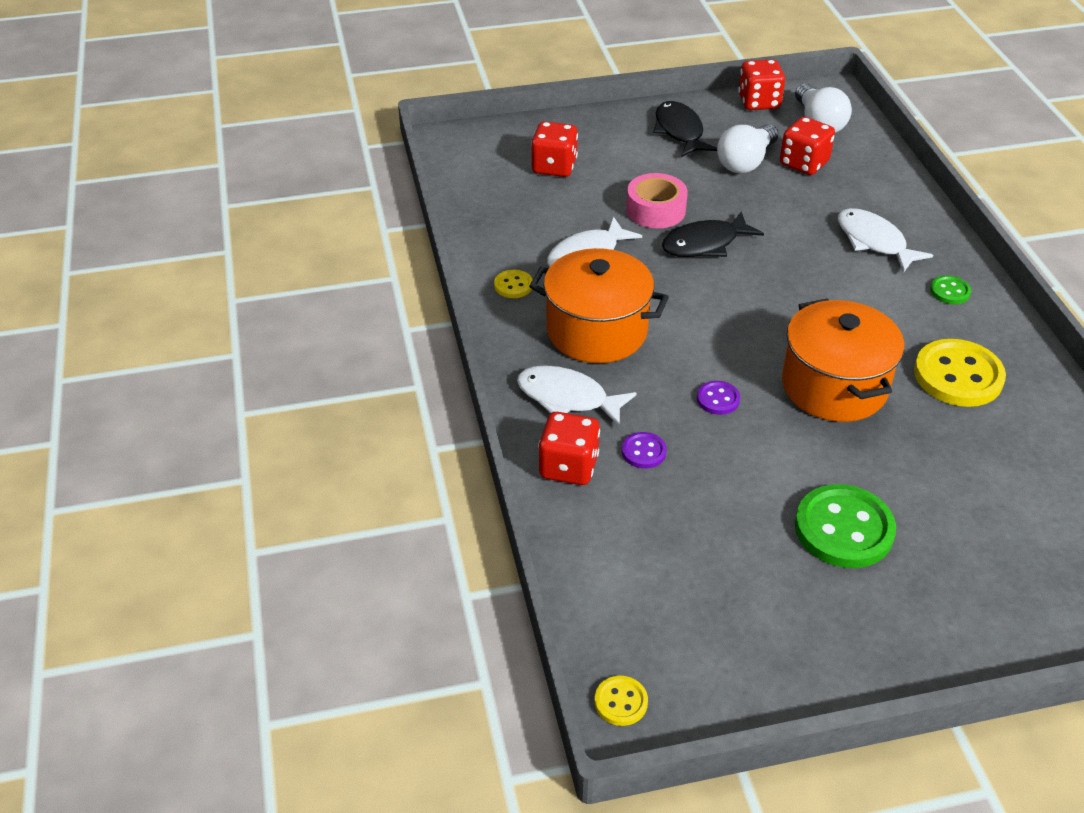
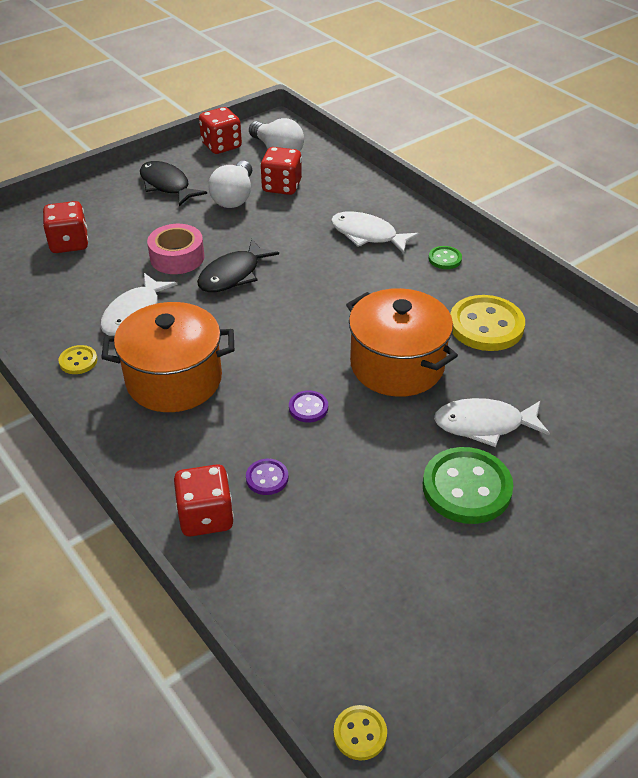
camera: 25 degrees left, 0 degrees up
white fish [517,365,637,426] -> white fish moved to [434,398,550,447]

